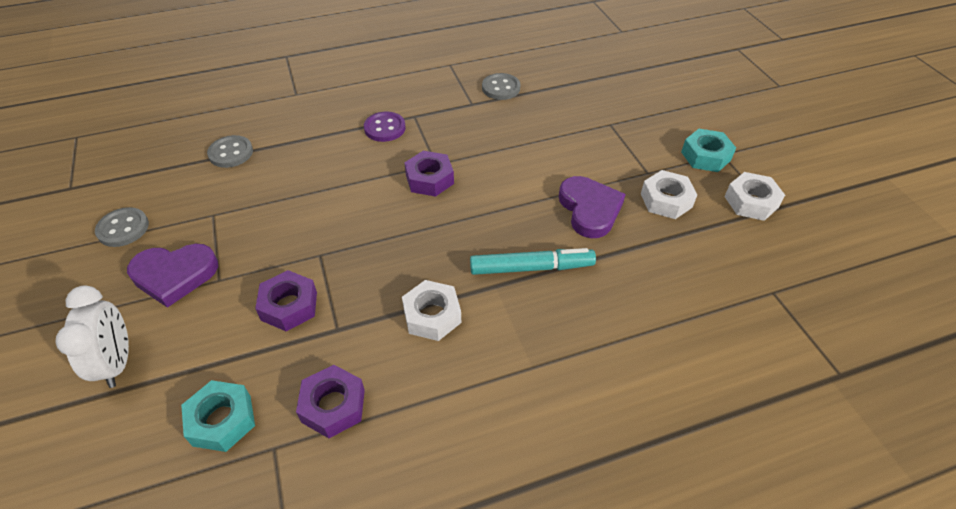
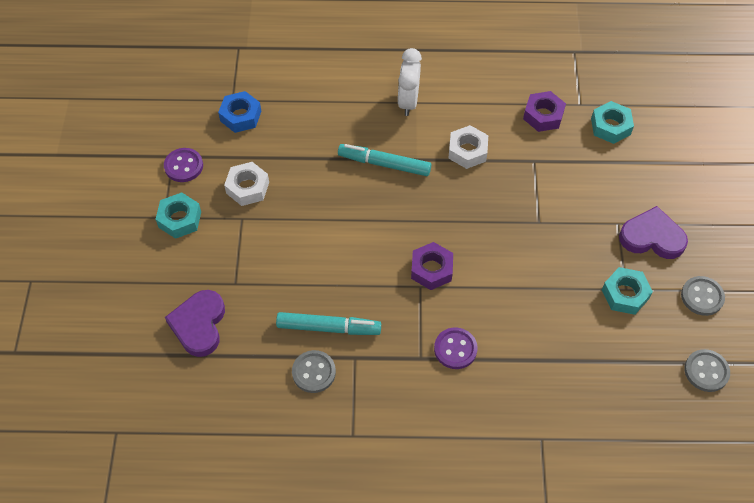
camera: 160 degrees left, 10 degrees up
white clock [55,285,129,388] -> white clock moved to [398,48,422,116]
grey button [207,135,253,168] -> grey button moved to [684,349,730,392]
purple nut [255,270,317,331] -> none
purple heart [559,176,626,238] -> purple heart moved to [165,290,225,357]
white nut [724,172,785,221] -> purple button [164,148,203,182]
none -> blue nut [218,91,261,133]
none -> turquoise marker [276,312,381,335]
none -> turquoise nut [602,267,653,315]

